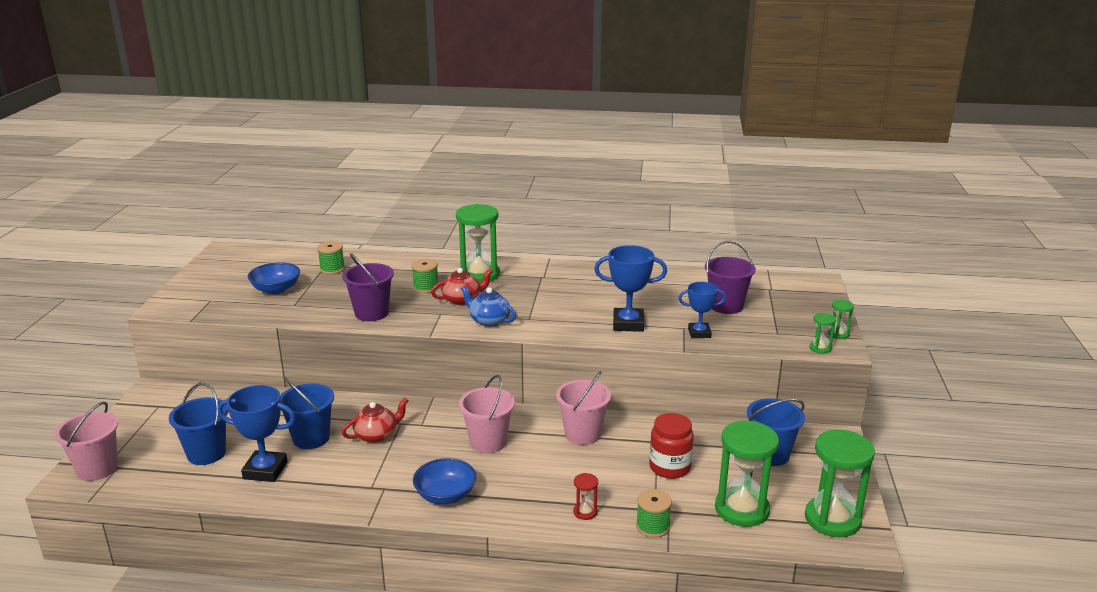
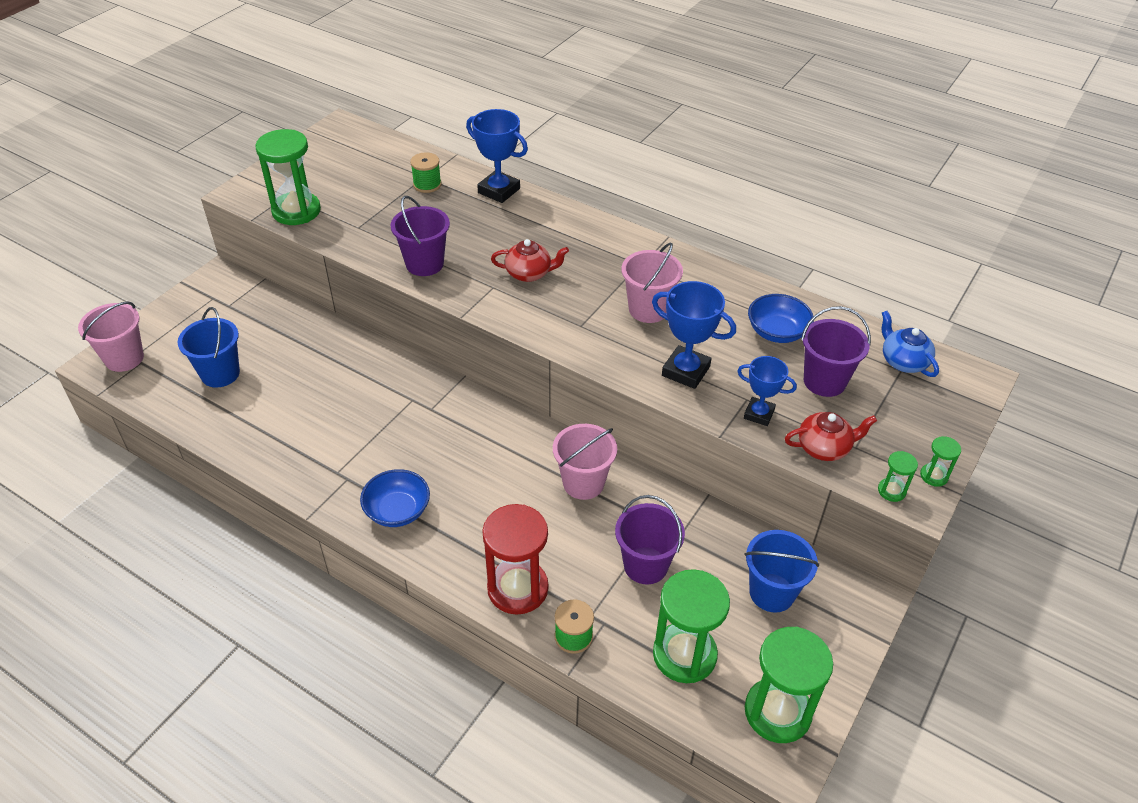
camera: 25 degrees right, 20 degrees up
blue trophy [218,385,295,482] -> blue trophy moved to [466,109,528,203]
blue bowl [248,262,300,294] -> blue bowl moved to [748,294,814,343]
blue bucket [280,377,334,449] -> none
red teapot [342,398,409,443] -> red teapot moved to [785,412,877,461]
green spool [411,259,439,293] -> none
green hourglass [456,204,500,283] -> green hourglass moved to [255,129,321,225]
pink bucket [459,375,515,453] -> pink bucket moved to [622,242,683,323]
blue teapot [461,285,516,327] -> blue teapot moved to [882,311,939,377]
red hourglass [573,473,598,520] -> red hourglass [482,504,548,615], size x2.25
red jar [649,413,694,479] -> purple bucket [615,495,685,584]

